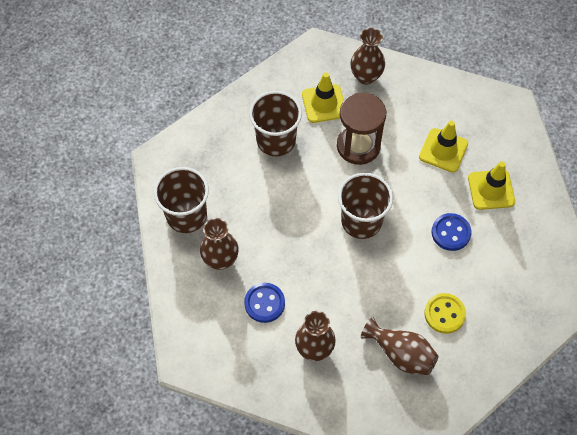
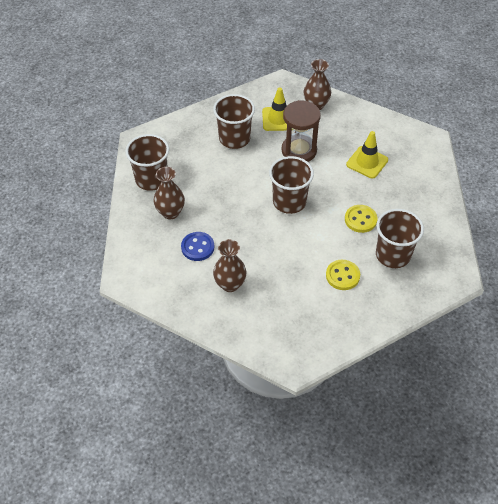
camera: 10 degrees right, 10 degrees down
brown vase [361,317,439,375] -> none
blue button [431,213,472,251] -> yellow button [345,205,377,233]
yellow traffic cone [468,162,515,210] -> none
none -> brown cup [376,209,424,268]

